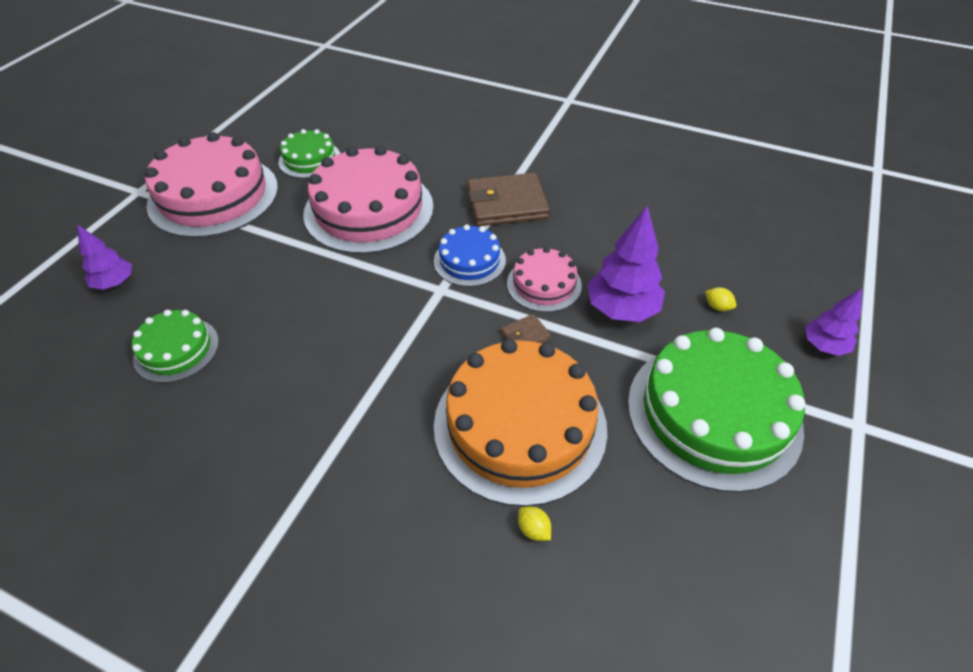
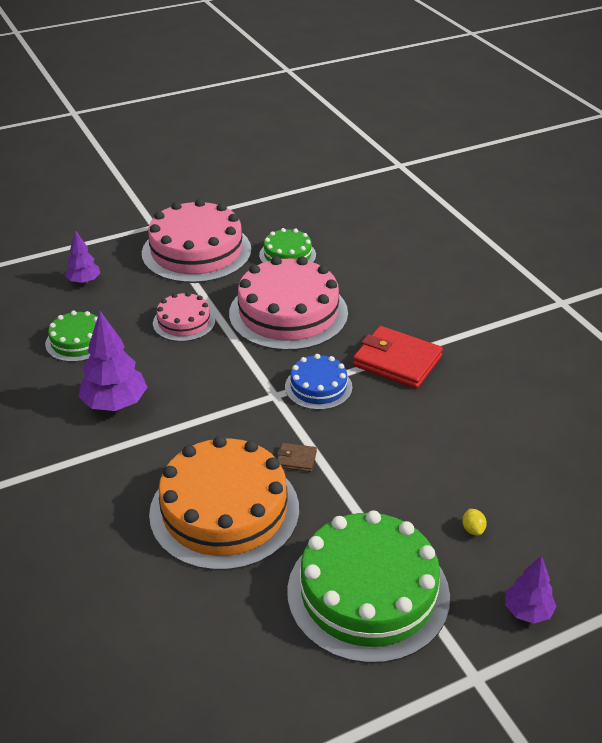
camera: 40 degrees right, 10 degrees down
brown wallet [467,173,550,226] -> red wallet [353,326,443,389]
pink cake [507,247,582,312] -> pink cake moved to [153,292,215,342]
yellow lemon [518,507,551,541] -> none
purple tree [587,205,665,322] -> purple tree moved to [78,311,147,411]

